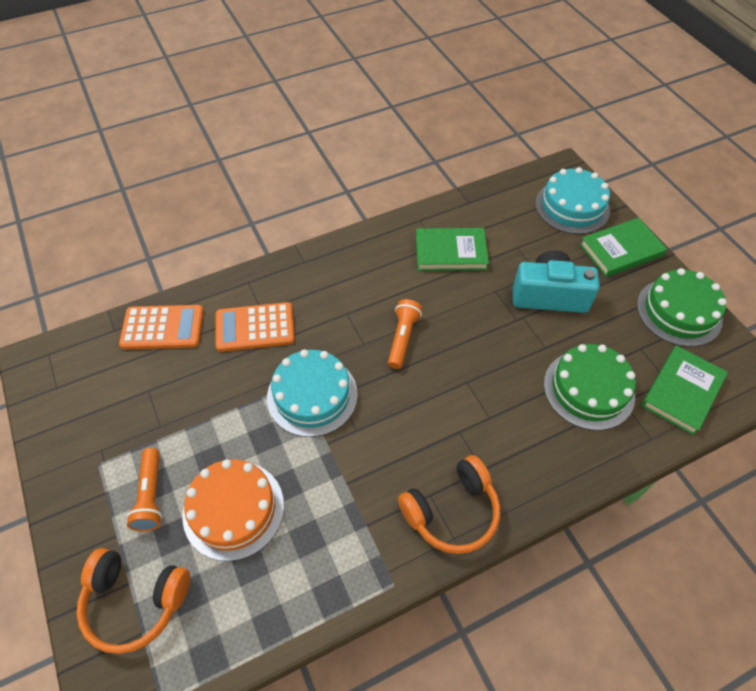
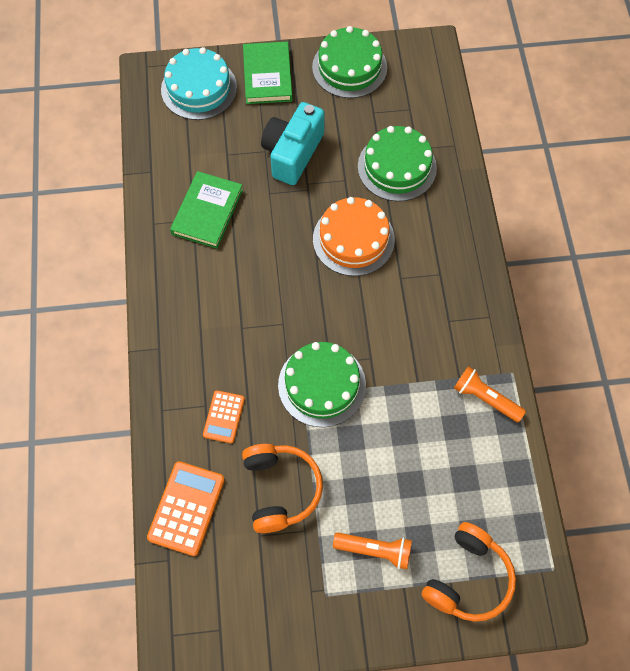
camera: 70 degrees left, 10 degrees up
orange cake [182,459,284,561] -> orange cake moved to [313,197,395,276]
orange calculator [215,302,295,352] -> orange calculator [203,390,245,443], size x0.62
turquoise cake [267,349,358,437] -> green cake [278,342,366,427]
orange flashlight [388,299,422,369] -> orange flashlight moved to [454,366,526,422]
orange headphones [398,455,500,554] -> orange headphones moved to [242,444,323,533]
green book [641,345,728,435] -> none

